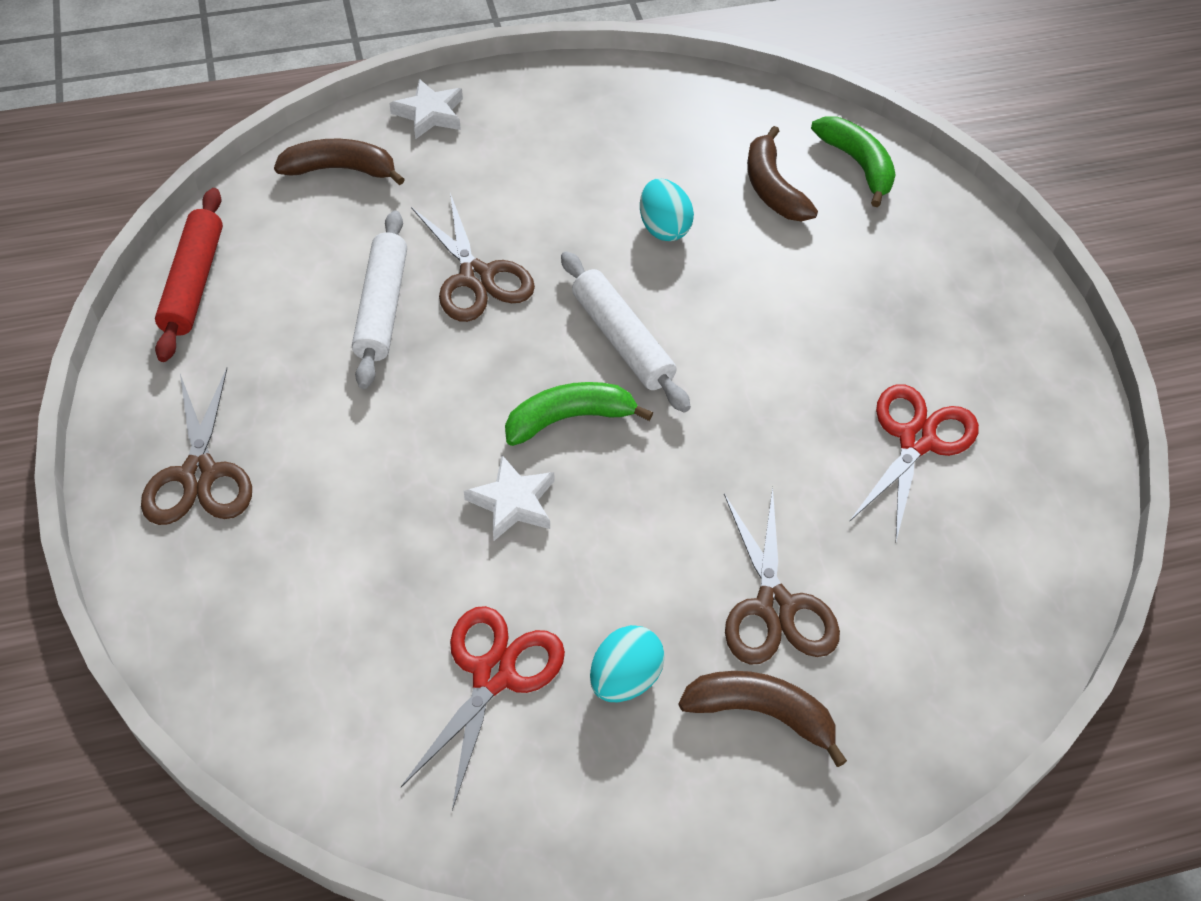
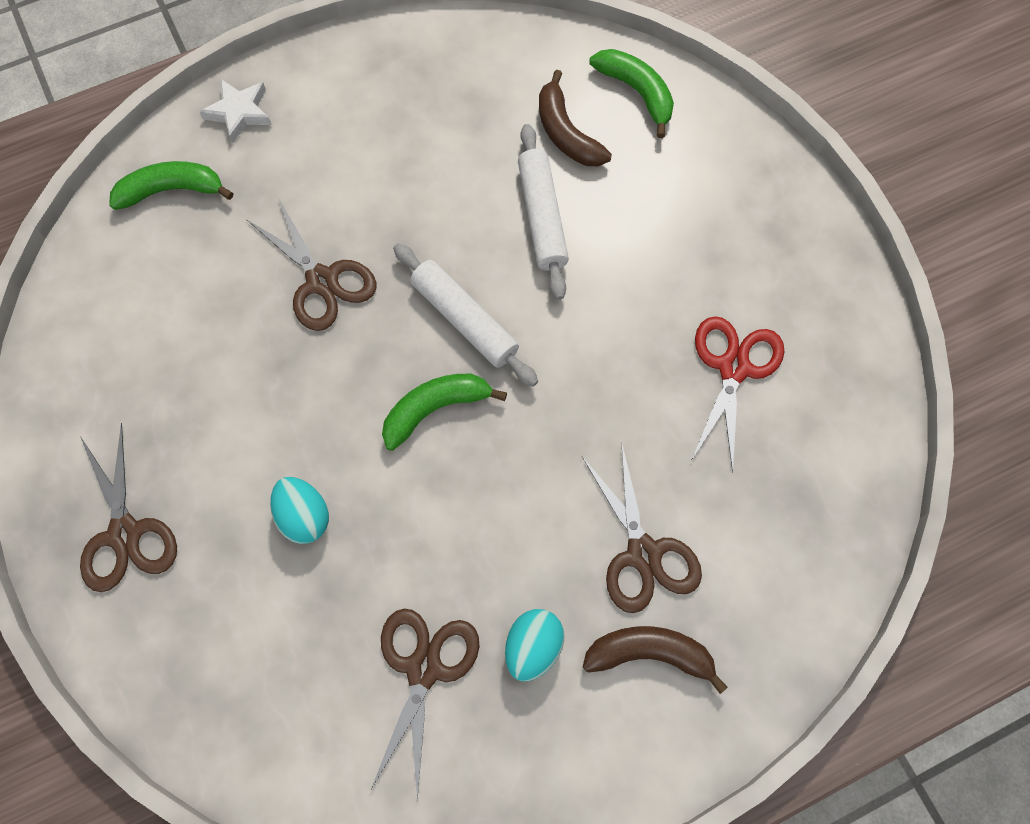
camera: 10 degrees left, 15 degrees up
red rolling pin [155,188,223,362] -> none
brown banana [274,139,405,185] -> green banana [109,161,233,210]
white rolling pin [352,210,407,389] -> white rolling pin moved to [518,124,569,300]
red scissors [401,606,565,810] -> brown scissors [371,609,480,800]
white star [464,455,554,541] -> none
turquoise egg [640,178,694,241] -> turquoise egg moved to [270,477,329,544]

